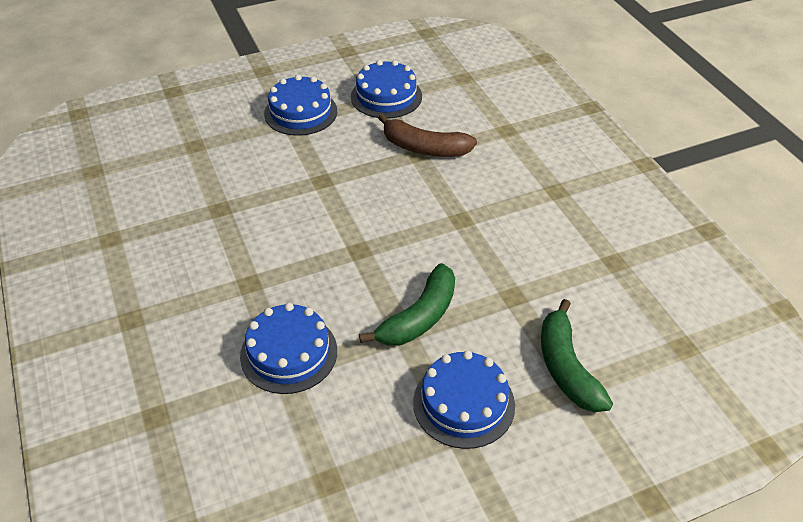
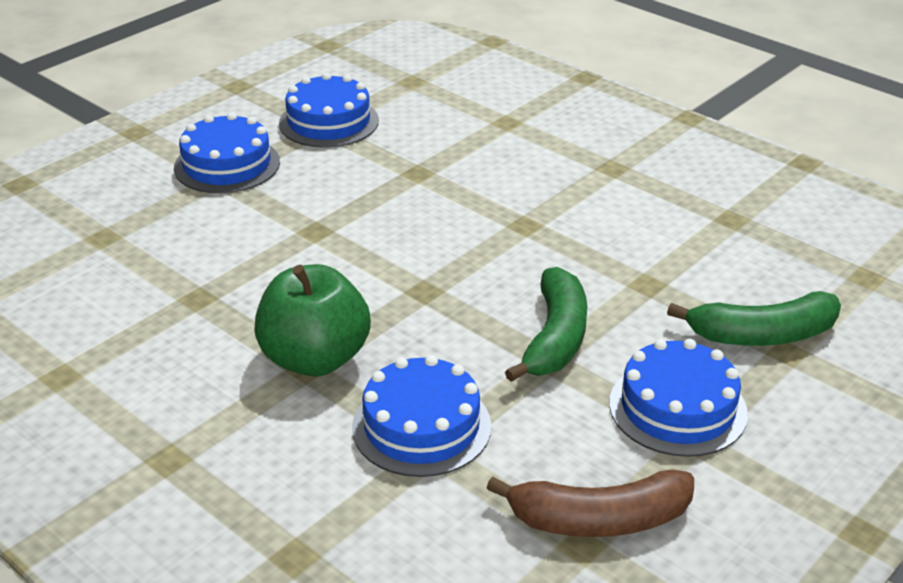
camera: 25 degrees left, 10 degrees down
brown banana [378,114,477,157] -> brown banana moved to [487,469,694,537]
green banana [541,299,613,412] -> green banana turned 60 degrees counterclockwise [667,291,841,346]
none -> green apple [254,264,371,377]

